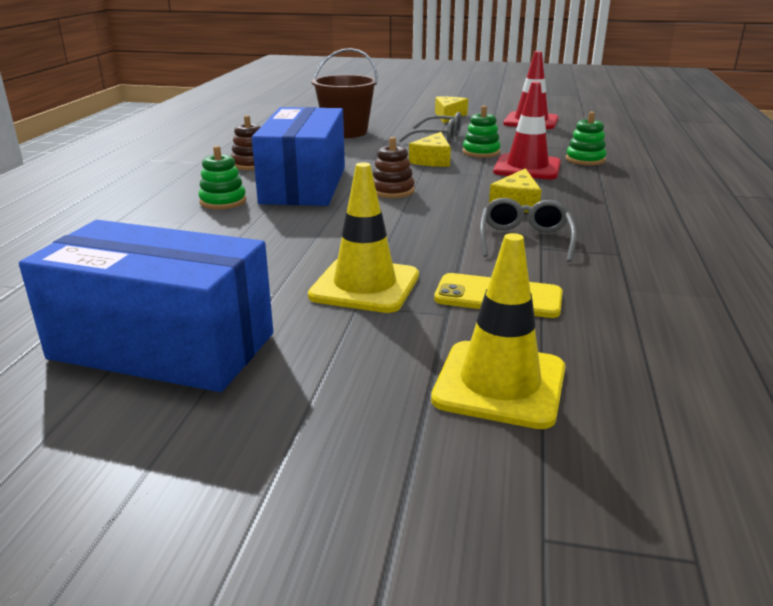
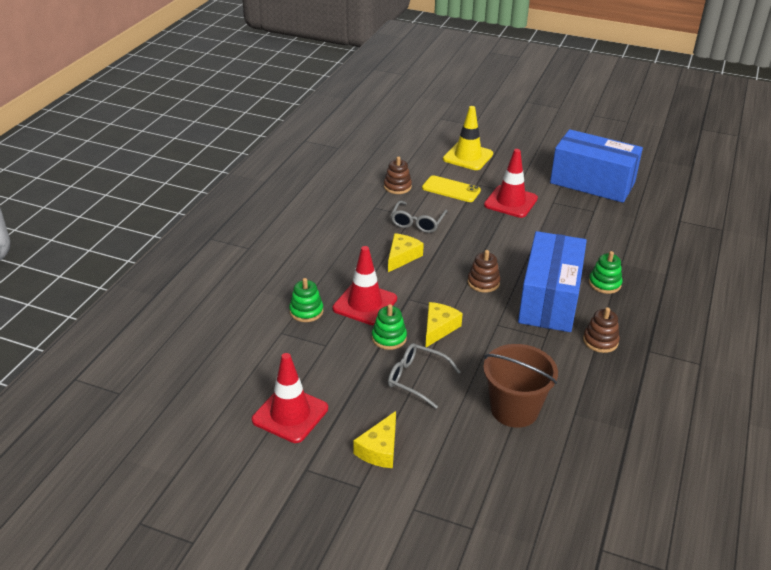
camera: 170 degrees left, 10 degrees up
yellow traffic cone [308,162,419,313] -> red traffic cone [484,149,538,218]
none -> brown stacking toy [384,156,412,194]

